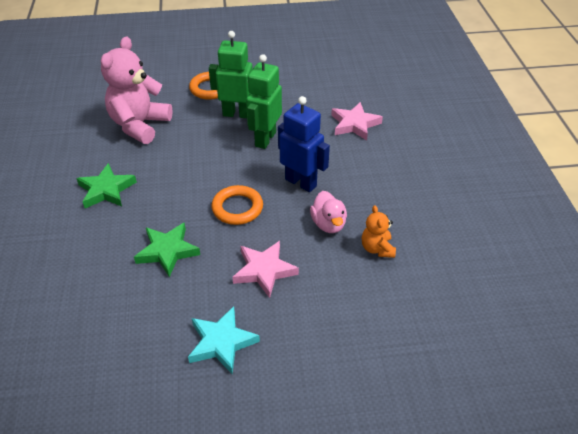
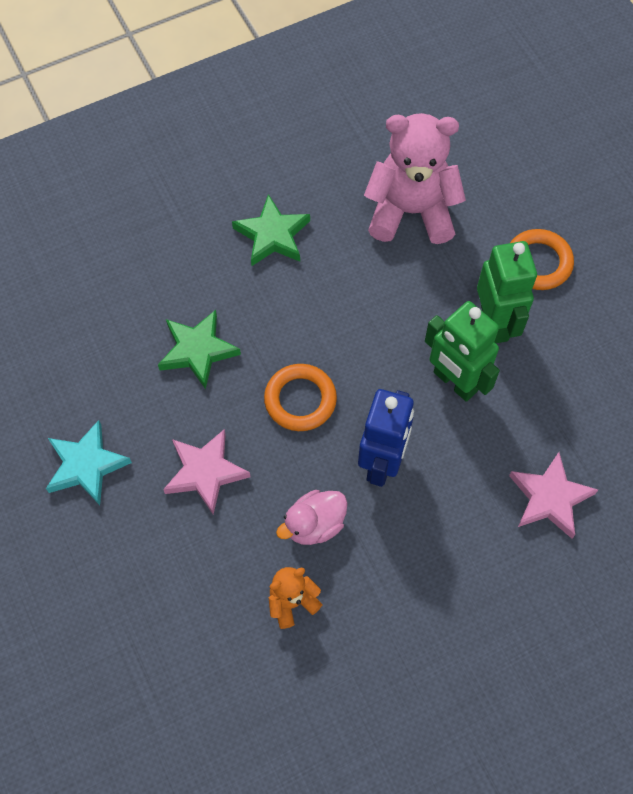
camera: 70 degrees right, 20 degrees up
green robot [246,54,282,149] -> green robot turned 135 degrees counterclockwise [425,301,500,402]

